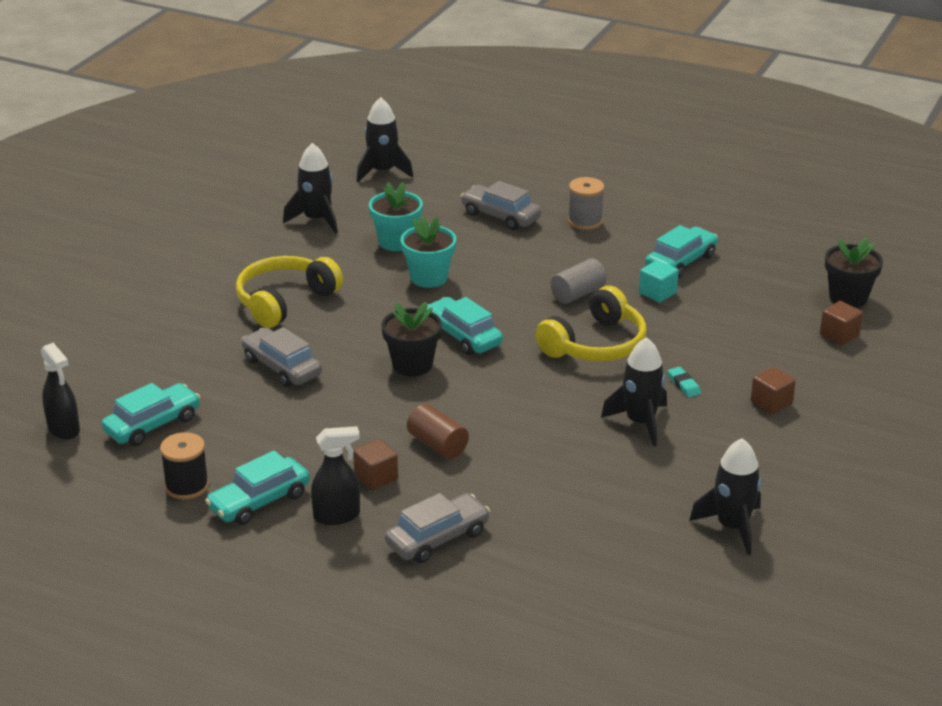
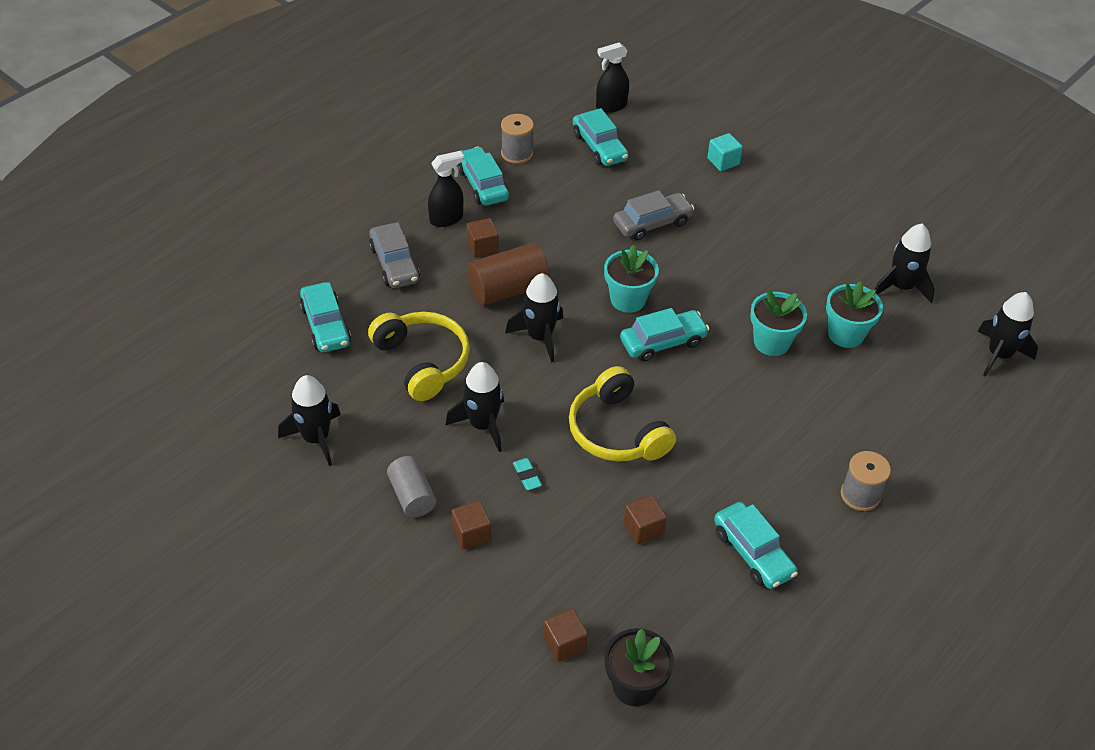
camera: 105 degrees right, 15 degrees up
black spool [160,432,209,500] -> grey spool [501,114,534,164]
yellow headphones [236,256,343,328] -> yellow headphones moved to [368,312,470,401]
black spray bottle [311,426,360,525] -> black spray bottle turned 120 degrees counterclockwise [428,151,464,227]
black flower pot [382,302,442,376] -> turquoise flower pot [604,245,659,313]
brown cylinder [407,404,469,459] -> brown cylinder [467,243,550,306], size x1.52
grey car [461,181,541,230] -> none
grey cylinder [550,259,607,304] -> grey cylinder moved to [387,456,436,518]
turquoise cube [639,260,679,303] -> turquoise cube moved to [707,133,743,171]
turquoise eraser [668,367,701,398] -> turquoise eraser turned 75 degrees clockwise [513,458,542,490]
none -> turquoise car [300,282,351,352]
none -> black rocket [505,273,563,363]
none -> brown cube [624,495,667,544]

